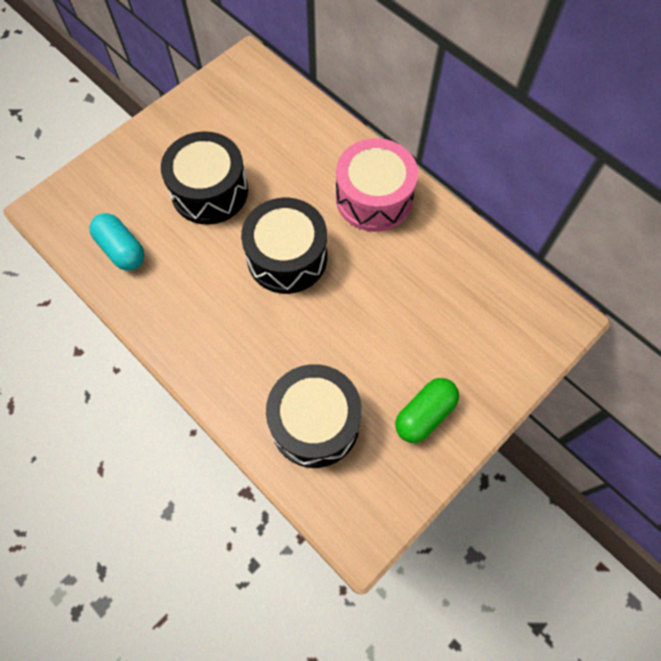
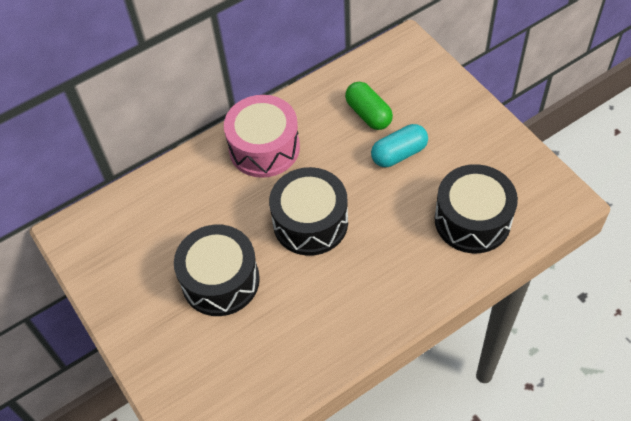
camera: 75 degrees left, 10 degrees down
turquoise capsule [89,213,145,271] -> turquoise capsule moved to [371,124,428,167]
green capsule [395,378,459,443] -> green capsule moved to [345,82,393,130]

